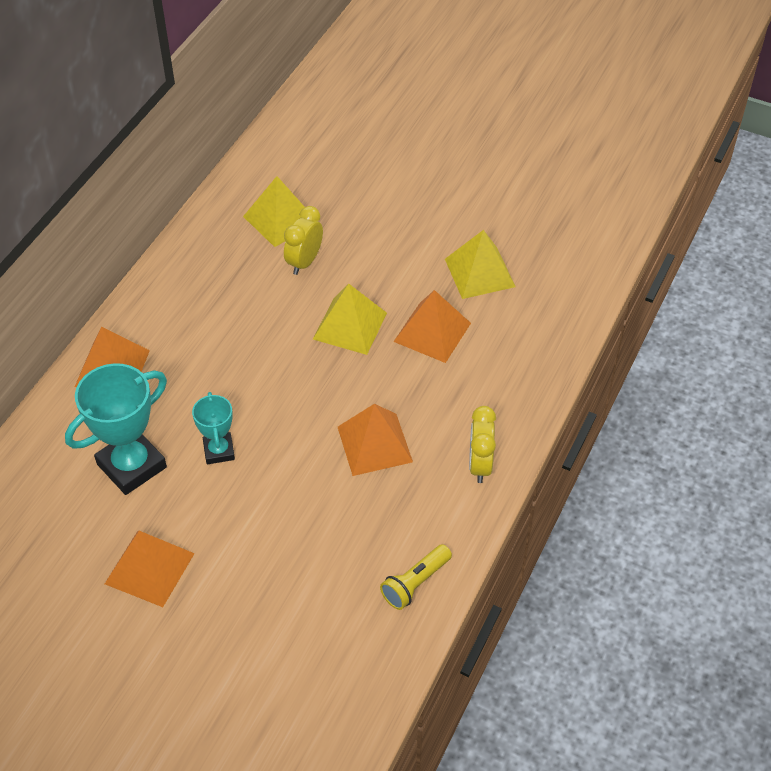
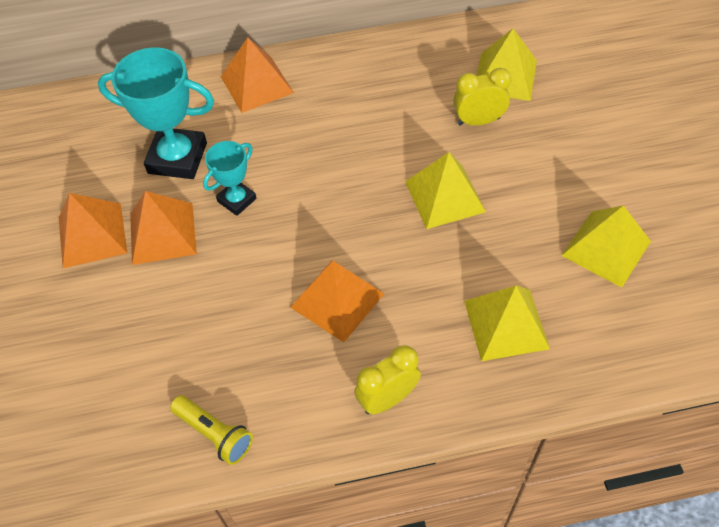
camera: 55 degrees right, 5 degrees up
yellow flashlight [380,544,452,610] -> yellow flashlight turned 150 degrees counterclockwise [170,395,253,465]
orange pyramid [393,290,471,363] -> orange pyramid moved to [130,191,197,265]
none -> yellow pyramid [464,286,550,361]

